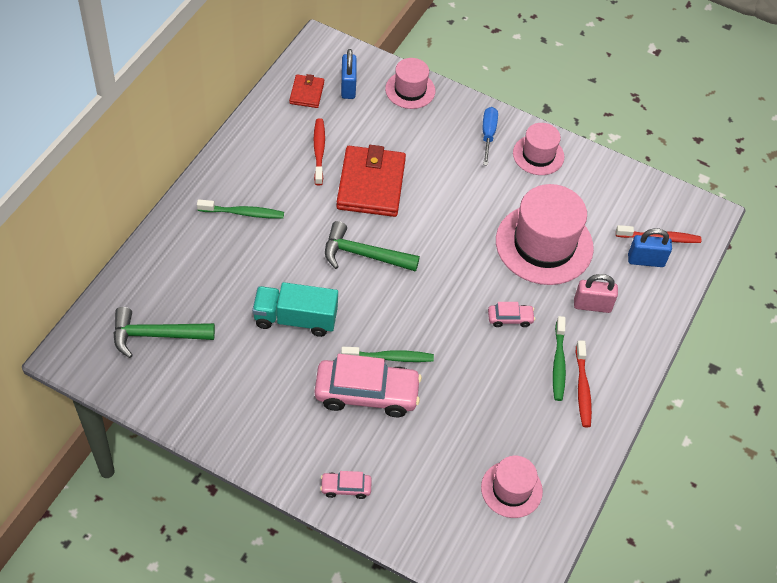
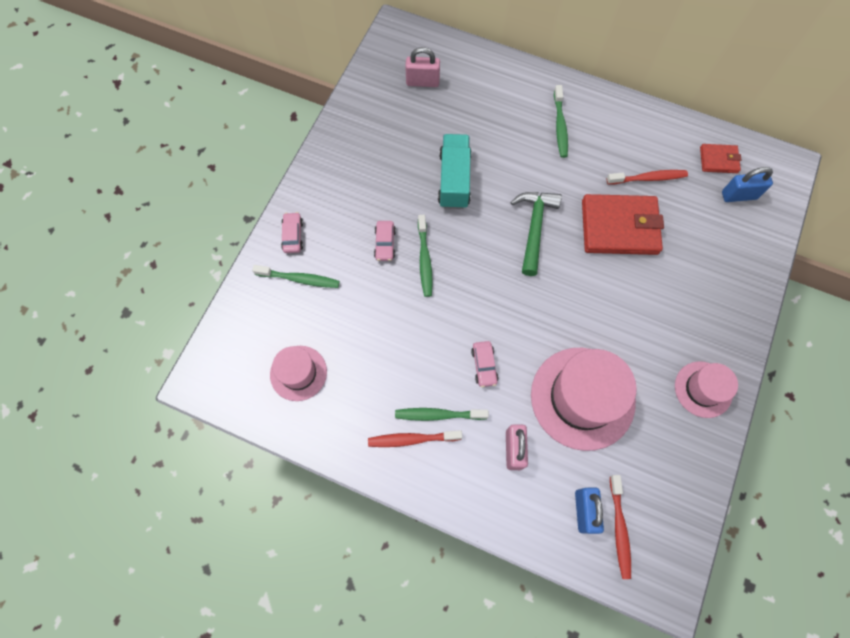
camera: 90 degrees right, 15 degrees up
green hammer [113,307,215,358] -> pink padlock [405,47,440,87]
pink car [315,354,422,417] -> pink car [374,221,396,261], size x0.47
pink hat [385,58,435,109] -> none
blue screwdriver [483,107,498,166] -> none
none -> green toothbrush [252,265,340,288]

